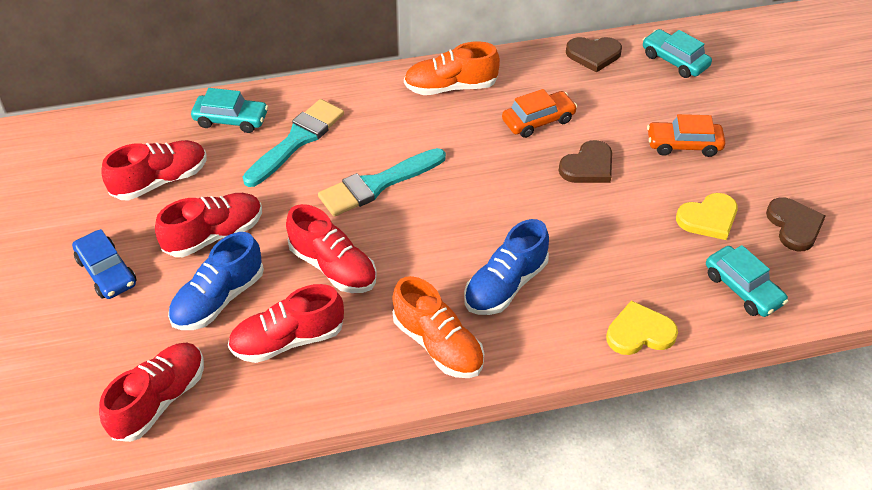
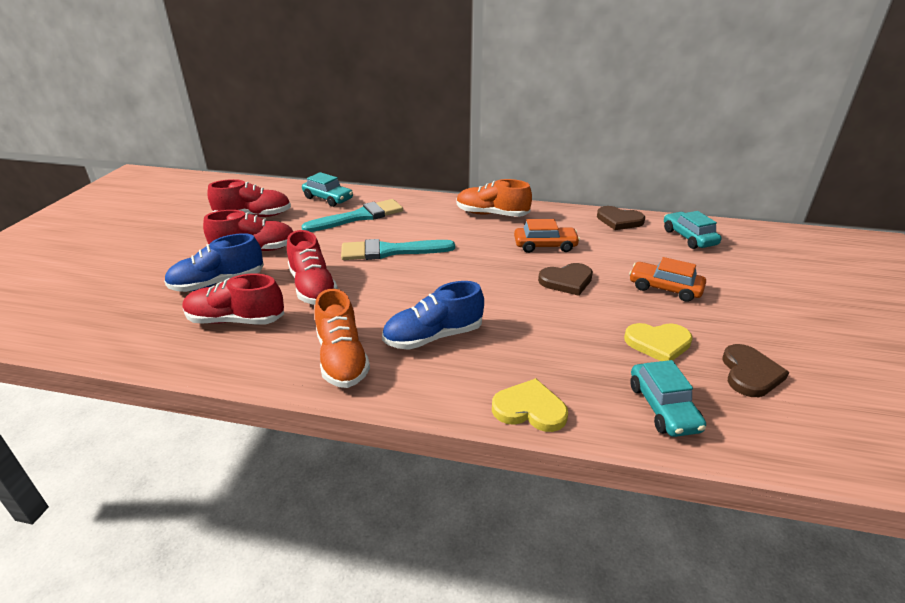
camera: 25 degrees right, 15 degrees down
blue car [72,229,137,299] -> none
red shoe [99,343,204,442] -> none

